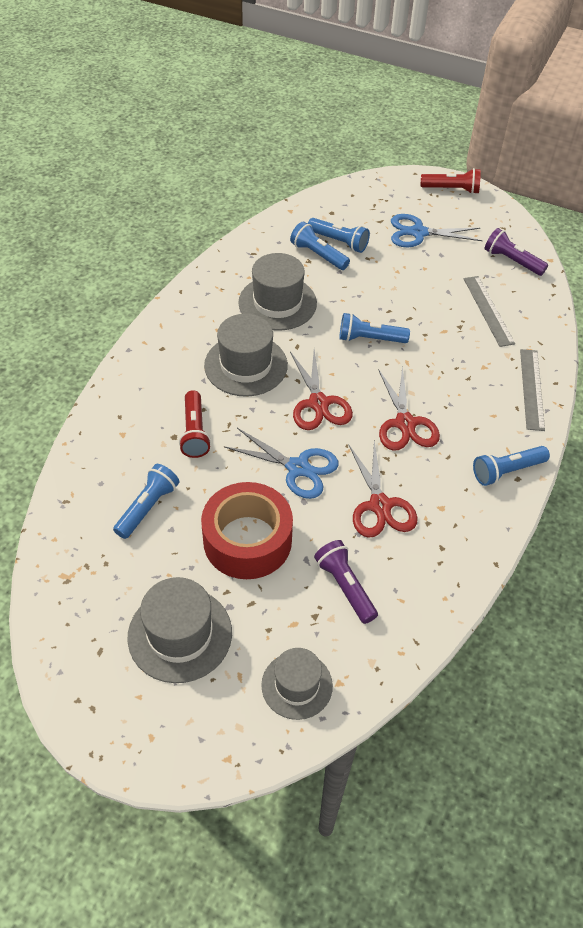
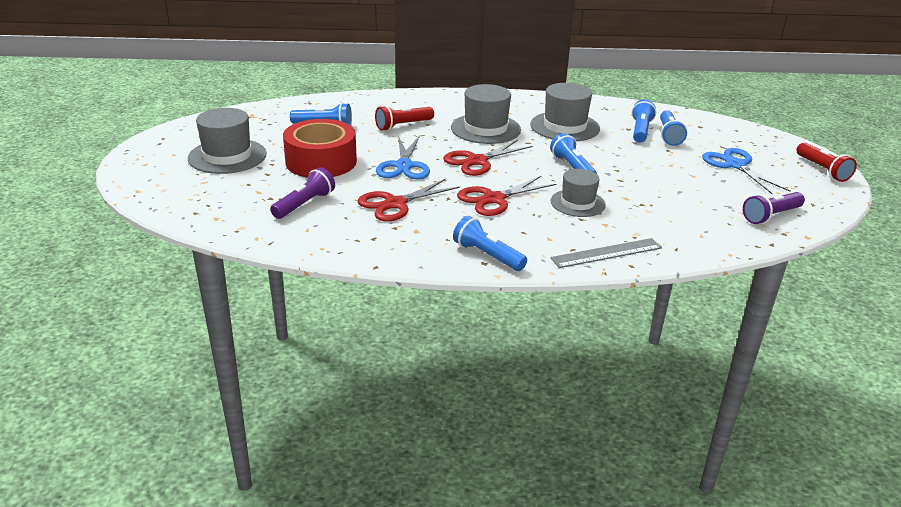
camera: 65 degrees right, 20 degrees down
grey hat [261,648,333,720] -> grey hat moved to [551,169,606,217]
grey ruler [464,276,515,347] -> none
purple flashlight [485,228,548,276] -> purple flashlight turned 135 degrees counterclockwise [743,192,805,224]

